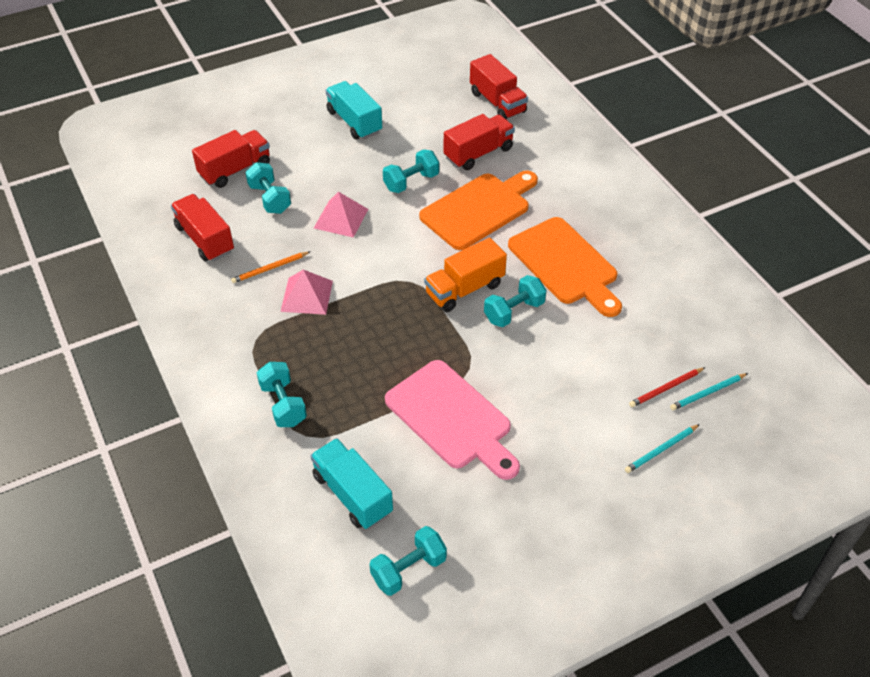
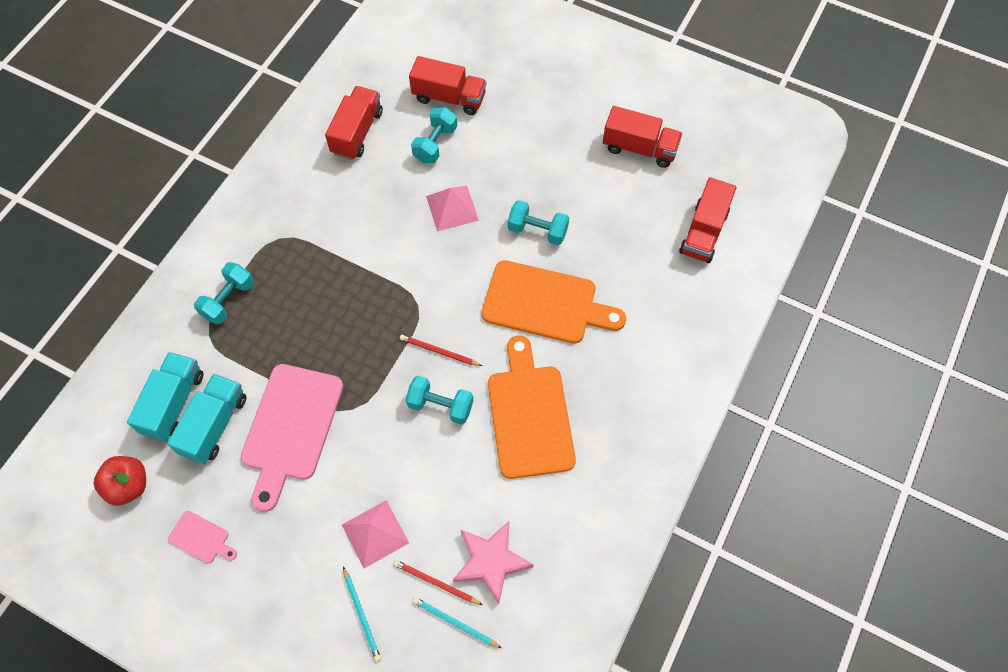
camera: 55 degrees right, 15 degrees up
orange pencil [231,251,311,283] -> none
pink pyramid [280,270,333,315] -> pink pyramid moved to [342,500,409,569]
turquoise truck [326,81,382,139] -> turquoise truck moved to [167,374,246,465]
turquoise dumbbell [369,526,447,596] -> red apple [94,456,146,506]
orange truck [424,238,507,312] -> red pencil [400,335,482,366]
red truck [444,114,515,170] -> red truck moved to [603,106,683,168]
orange cutting board [508,217,622,317] -> orange cutting board turned 150 degrees clockwise [488,335,576,479]
turquoise pencil [625,424,700,473] -> turquoise pencil turned 135 degrees counterclockwise [343,567,381,662]
none -> pink cutting board [168,511,237,563]
none -> pink star [453,521,534,604]

